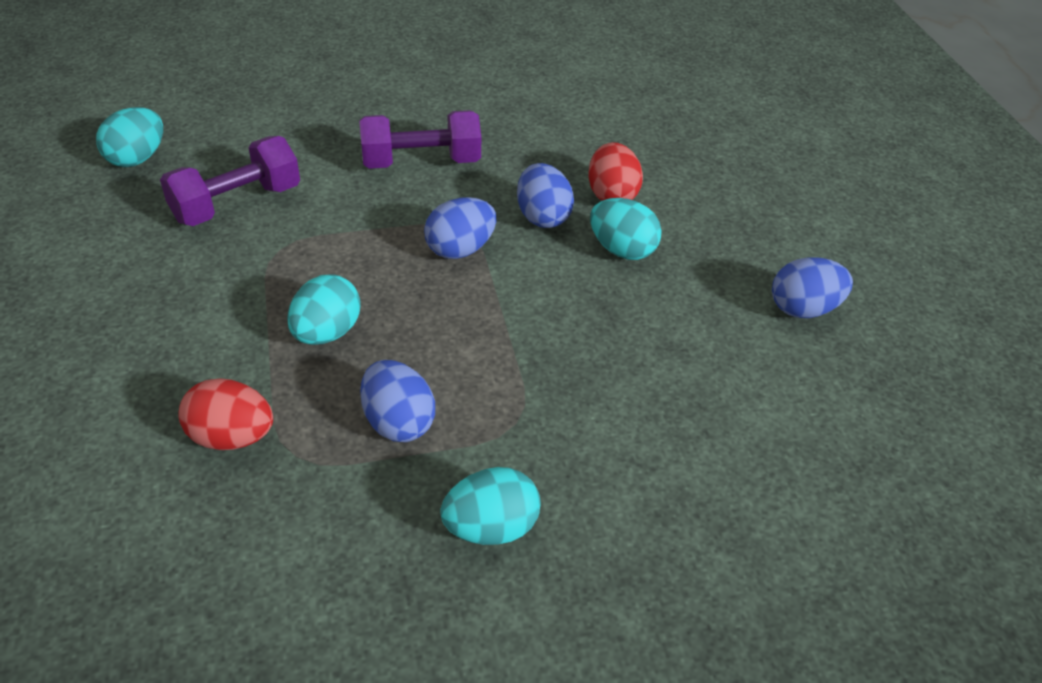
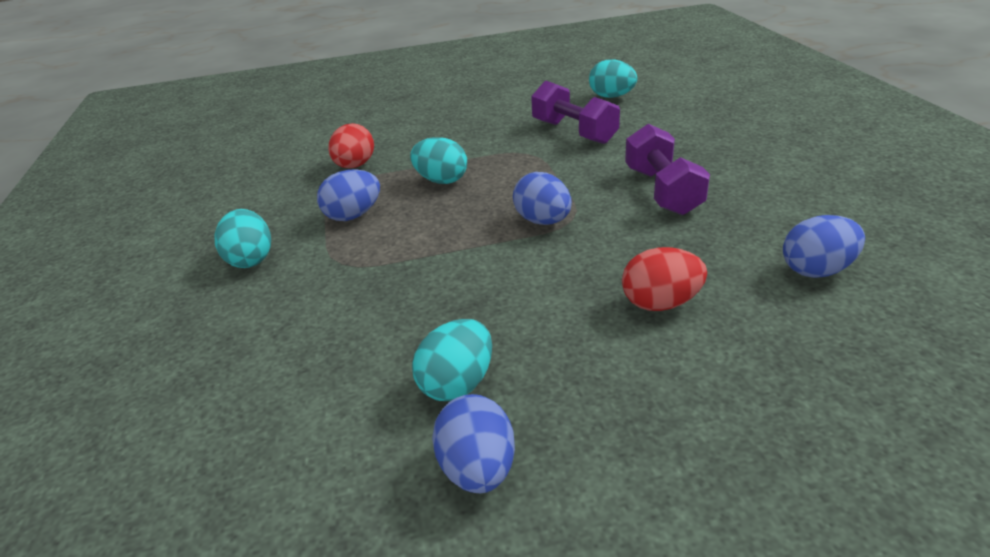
camera: 95 degrees right, 10 degrees down
blue egg [517,163,574,228] -> blue egg moved to [783,215,865,278]
turquoise egg [590,198,662,260] -> turquoise egg moved to [412,319,492,401]

